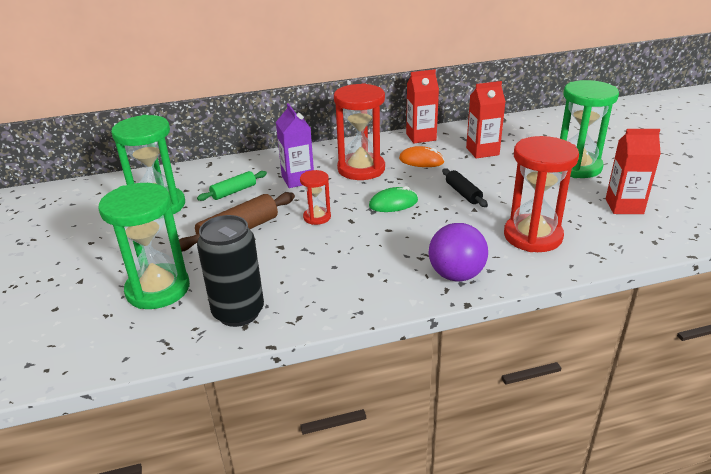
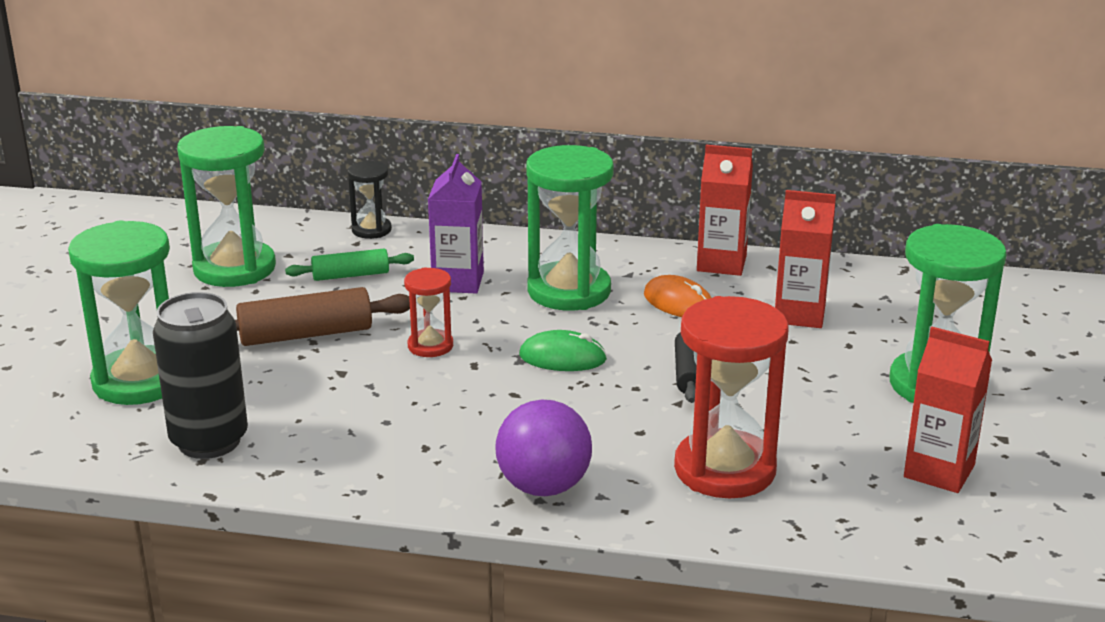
camera: 25 degrees right, 5 degrees down
red hourglass [334,83,385,180] -> green hourglass [526,145,614,310]
none -> black hourglass [347,161,392,239]

